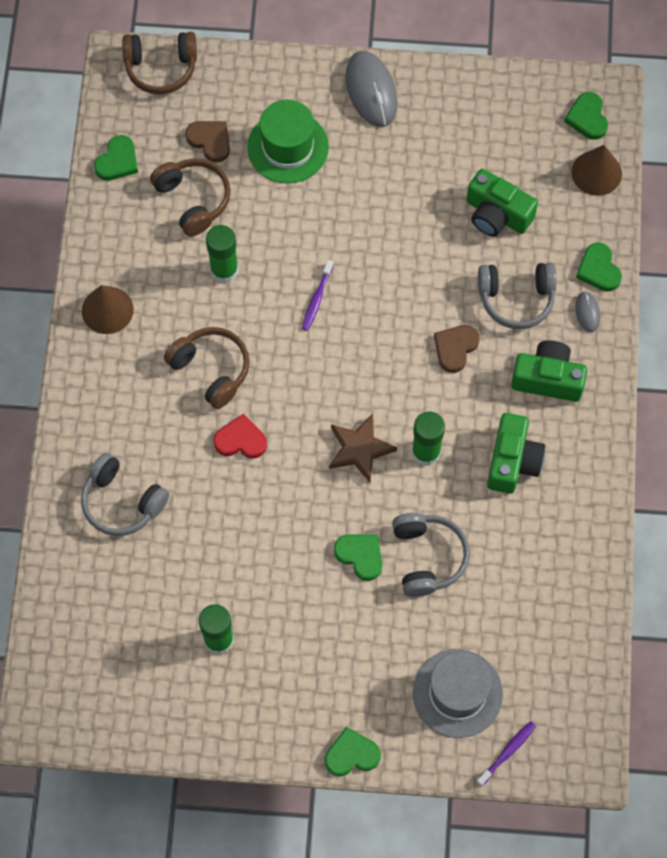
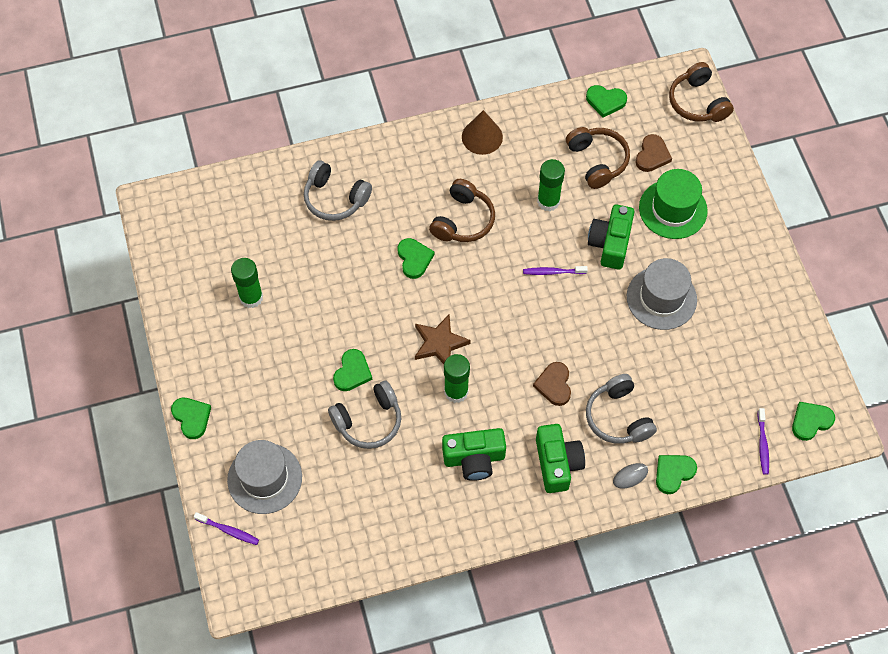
camera: 70 degrees right, 5 degrees down
grey headphones [81,453,169,536] -> grey headphones turned 75 degrees counterclockwise [304,160,372,221]
brown headphones [150,158,231,237] -> brown headphones turned 60 degrees counterclockwise [566,127,630,189]
red heart [213,414,267,459] -> green heart [398,238,434,279]
grey mouse [345,51,398,127] -> none
brown heart [434,325,480,373] -> brown heart turned 105 degrees counterclockwise [533,362,571,406]
green camera [467,169,538,237] -> green camera moved to [588,205,634,270]
brown cone [571,145,622,196] -> purple toothbrush [758,408,769,475]
none -> grey hat [627,258,697,330]

